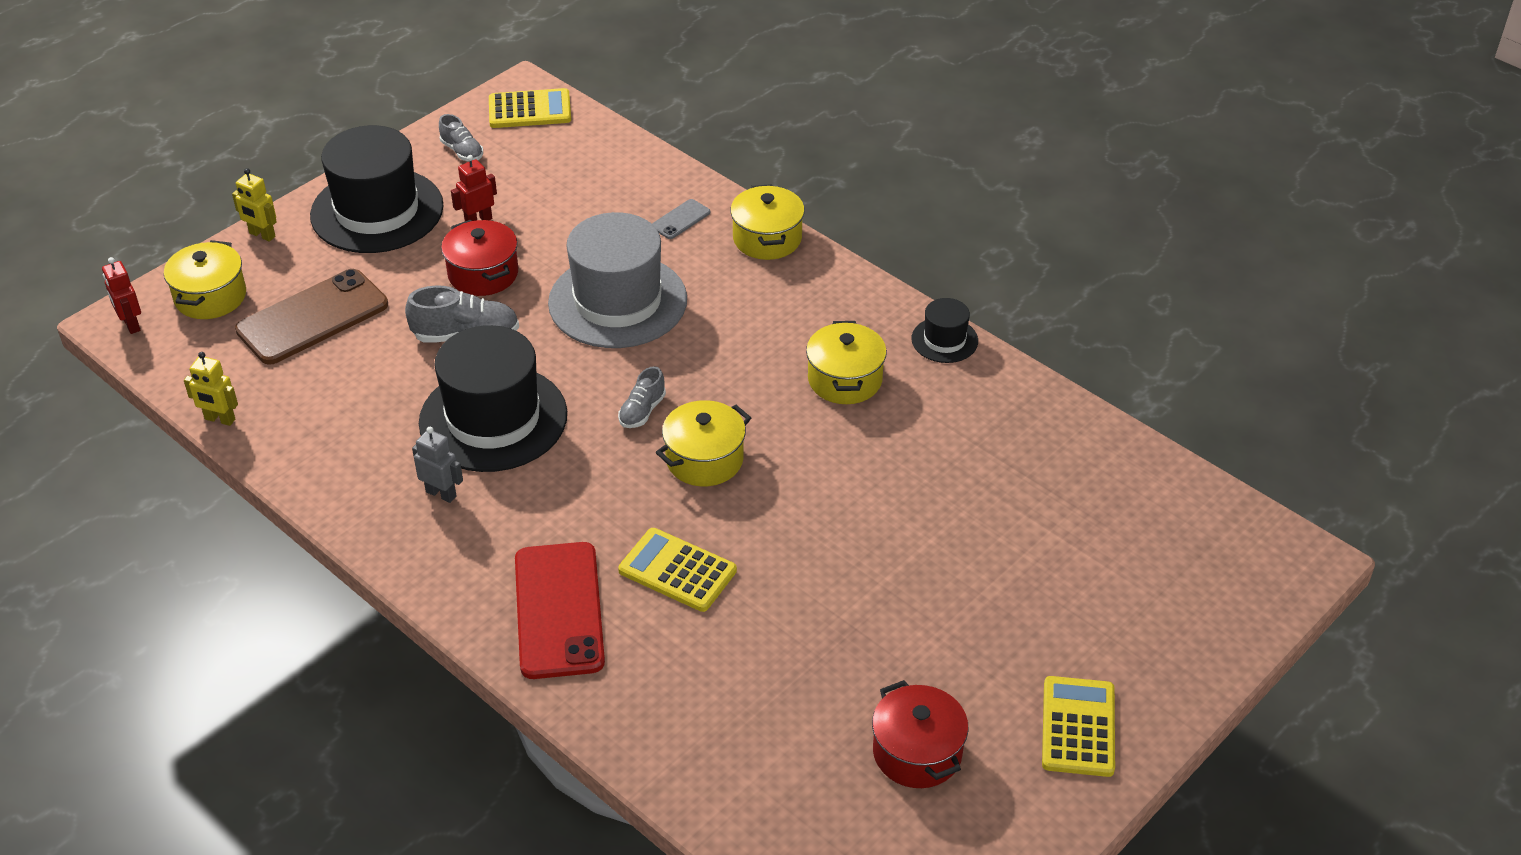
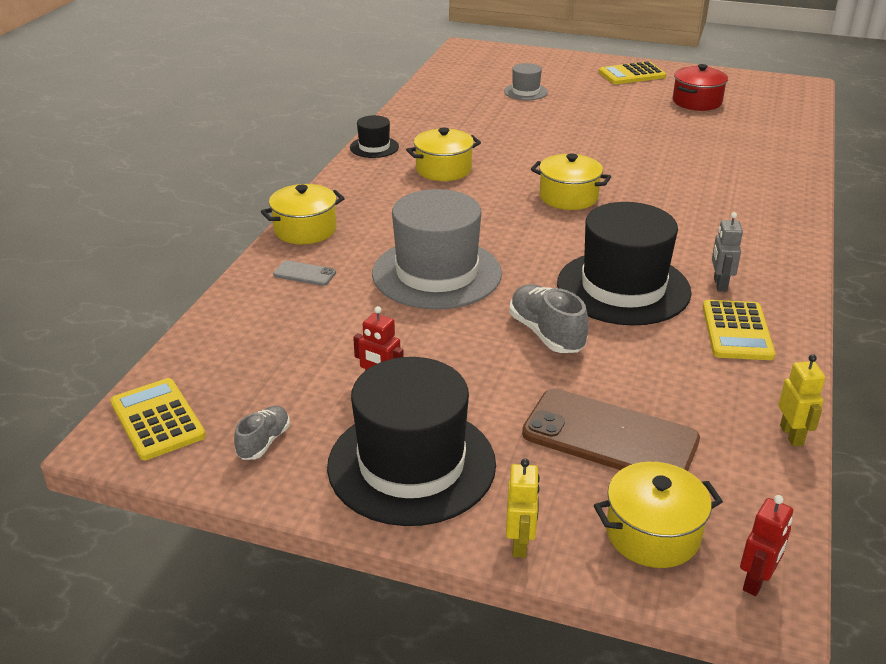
camera: 115 degrees left, 10 degrees down
red pot [441,220,518,296] -> none
red phone [515,542,605,679] -> none
grey shoe [618,366,666,428] -> none
yellow calculator [618,528,737,612] -> yellow calculator moved to [703,300,775,360]
none -> grey hat [504,63,548,100]

